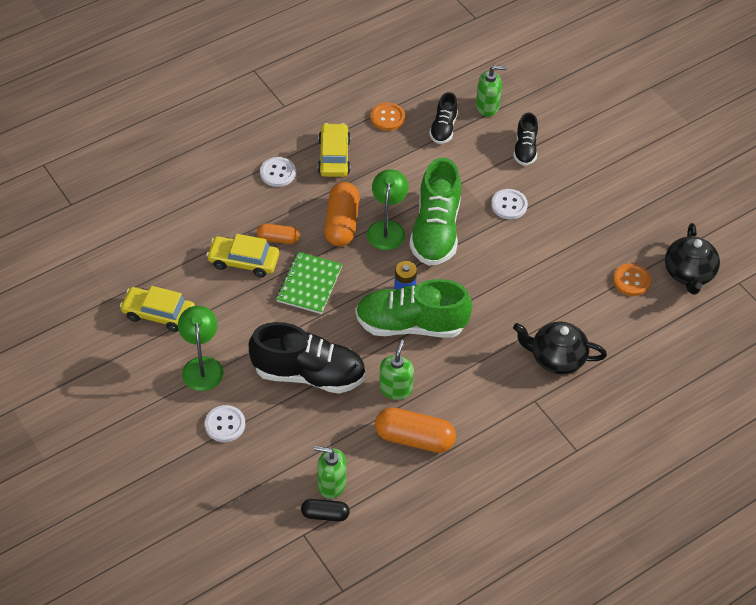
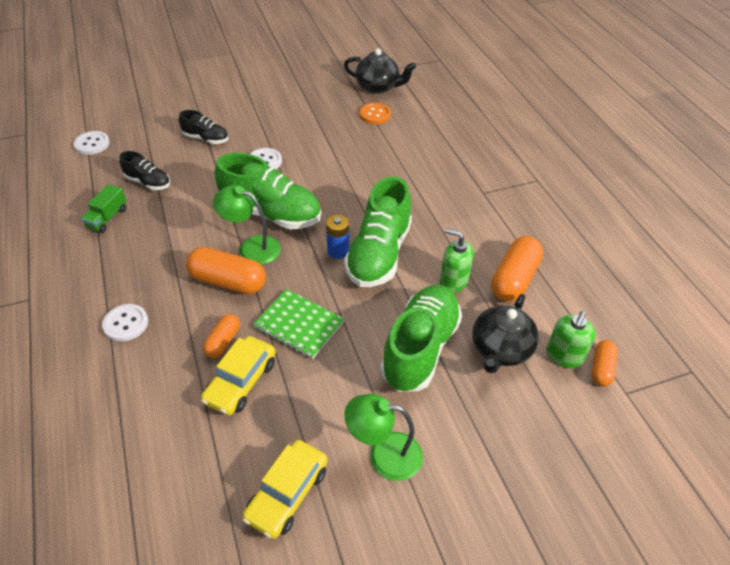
camera: 75 degrees left, 5 degrees down
white button [205,405,245,442] -> white button moved to [73,131,110,155]
black shoe [249,322,366,394] -> green shoe [380,285,462,392]
black capsule [301,499,350,521] -> orange capsule [592,340,618,386]
yellow car [318,123,351,177] -> none
orange button [370,103,405,131] -> green truck [81,184,127,233]
green soap dispenser [476,65,507,116] -> none
black teapot [513,322,607,374] -> black teapot moved to [472,294,539,374]

